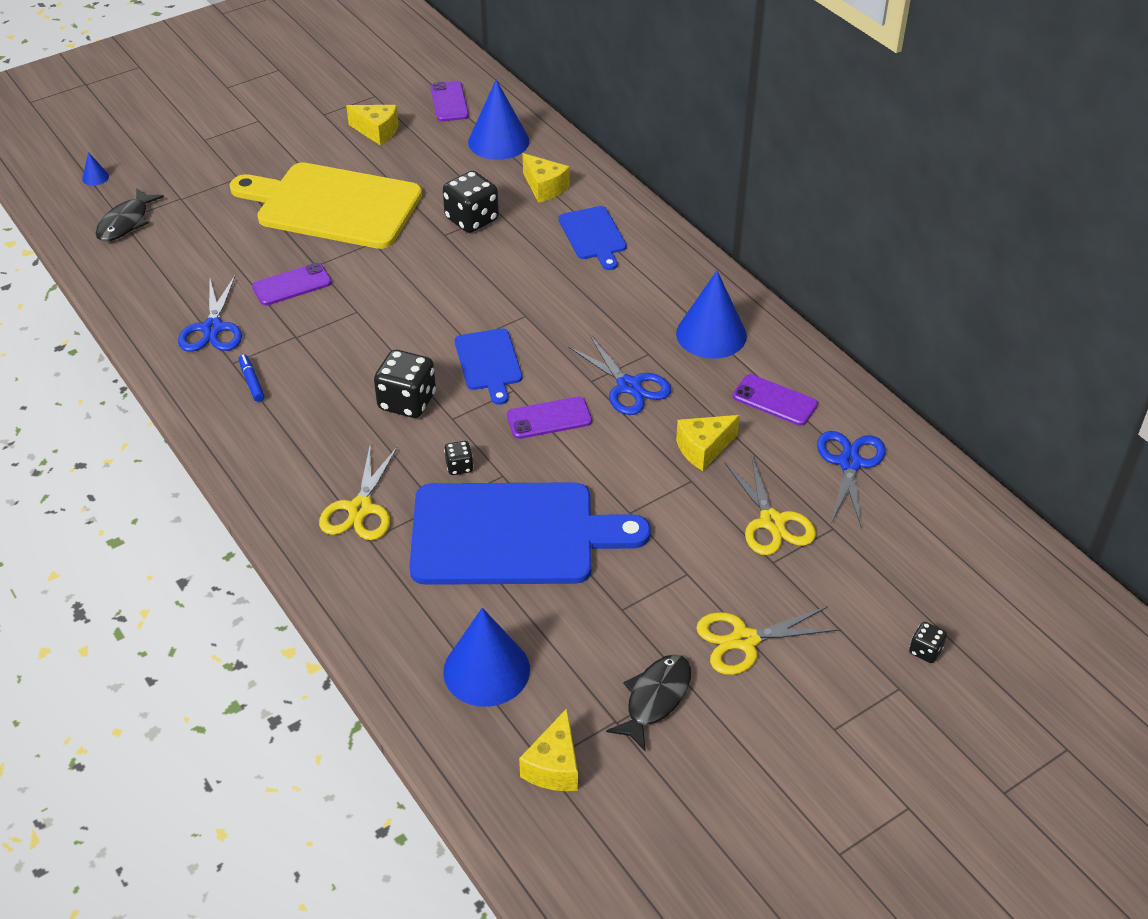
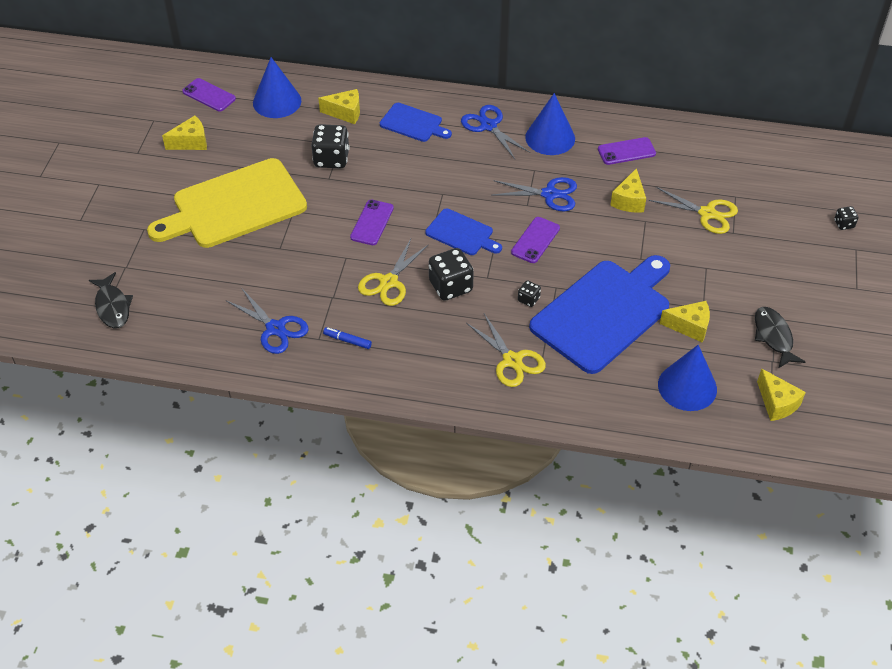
camera: 45 degrees left, 5 degrees up
blue cone [82,152,109,186] -> none
purple phone [252,263,332,306] -> purple phone moved to [350,200,394,245]
yellow scissors [696,606,840,675] -> yellow scissors moved to [358,239,429,306]
blue scissors [817,431,886,528] -> blue scissors moved to [461,105,530,159]
none -> yellow cheese [660,301,710,342]

